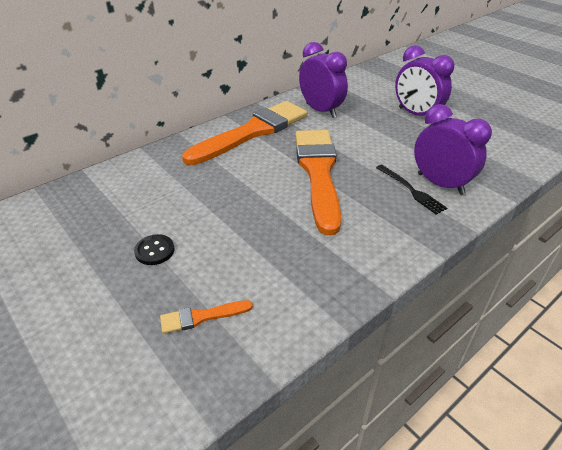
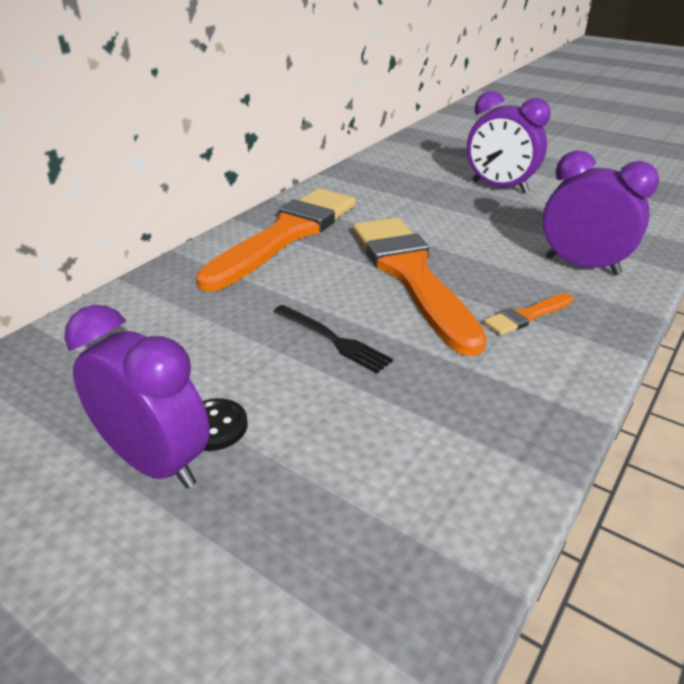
camera: 15 degrees left, 5 degrees down
orange brush [160,300,253,334] -> orange brush moved to [484,293,573,335]
purple clock [299,42,348,118] -> purple clock moved to [64,305,210,488]
black fork [376,165,447,215] -> black fork moved to [274,305,393,373]

